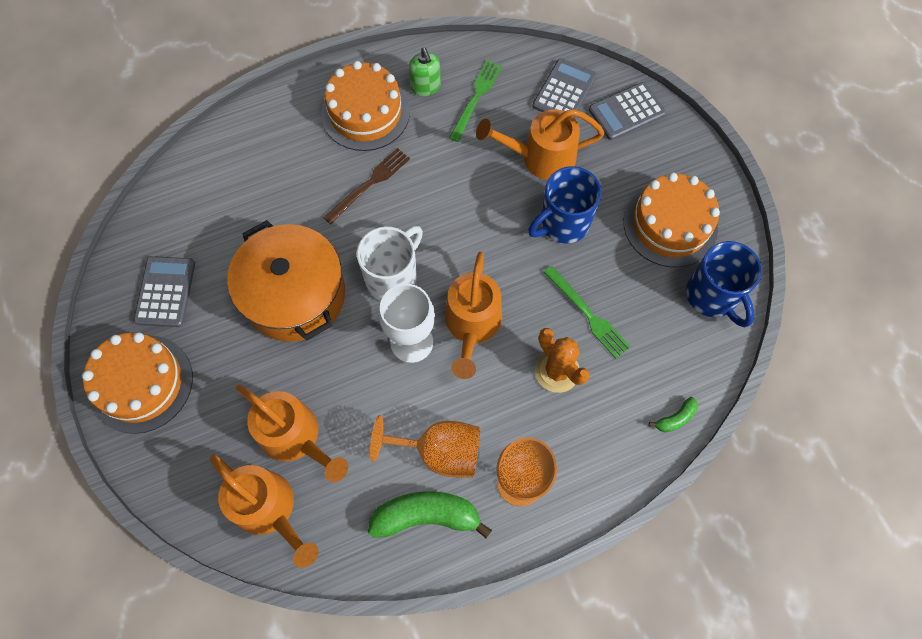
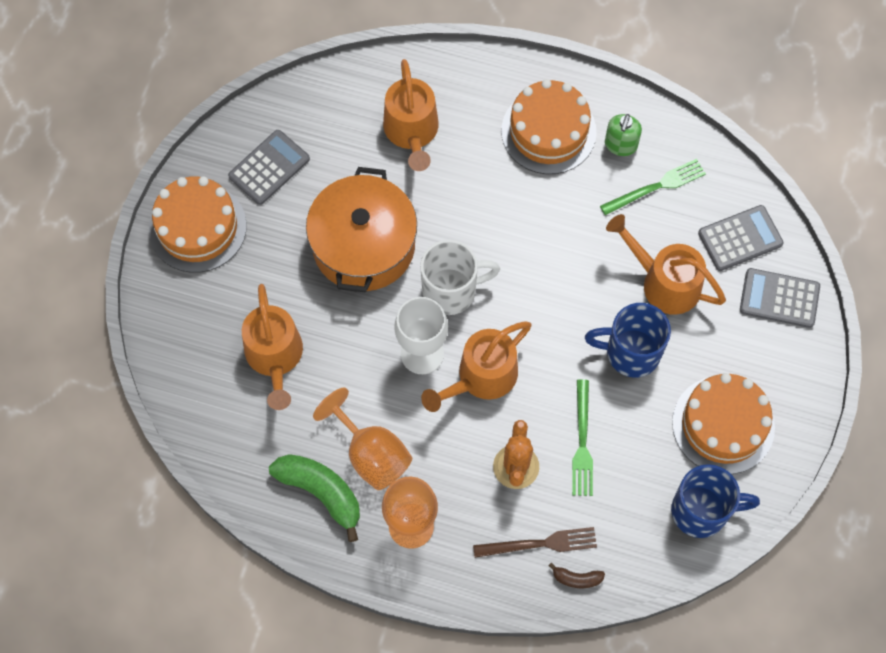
camera: 40 degrees right, 0 degrees up
orange watering can [210,454,318,568] -> orange watering can moved to [383,59,439,171]
brown fork [323,148,410,224] -> brown fork moved to [473,527,597,558]
green banana [649,397,698,432] -> brown banana [548,563,605,588]
blue mug [686,241,762,327] -> blue mug turned 105 degrees counterclockwise [671,464,760,538]

